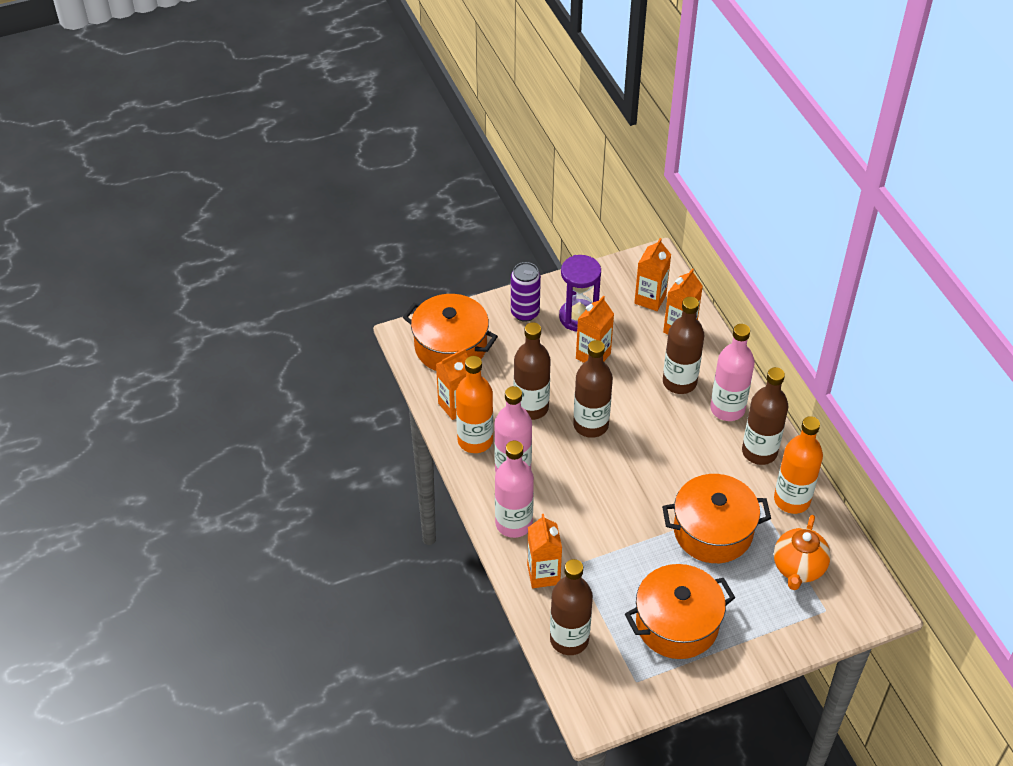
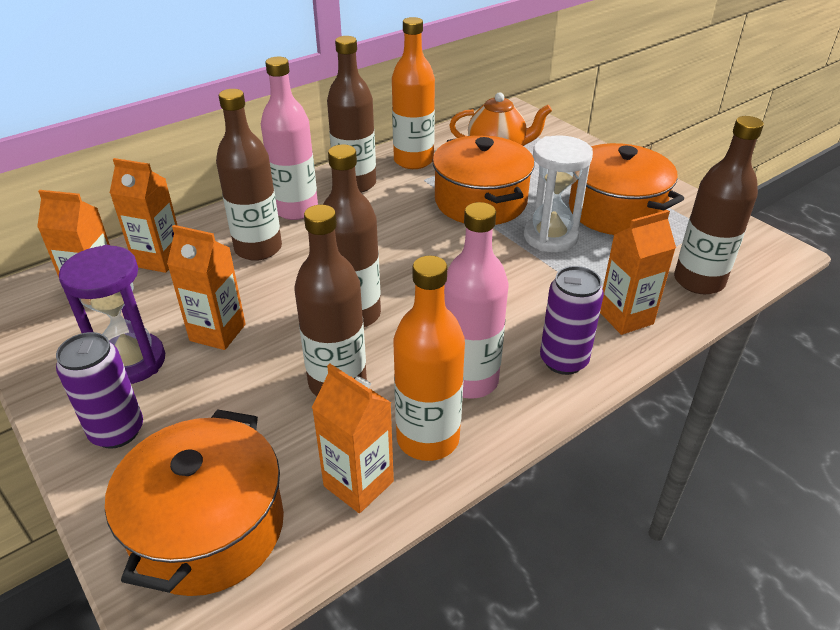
camera: 105 degrees left, 10 degrees down
pink bottle [495,441,534,538] -> purple can [540,266,604,375]
none -> white hourglass [524,135,593,252]

